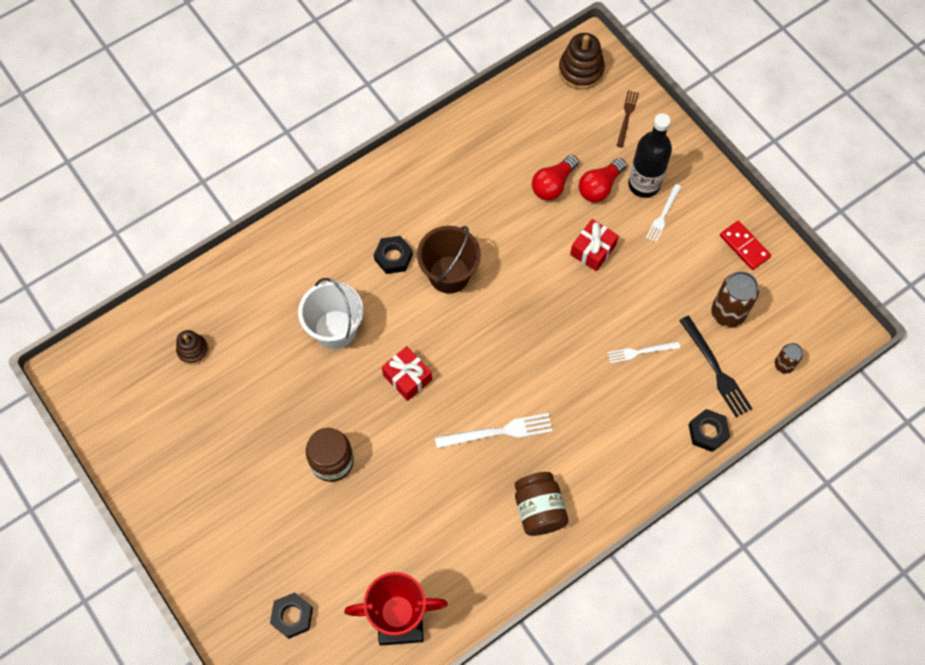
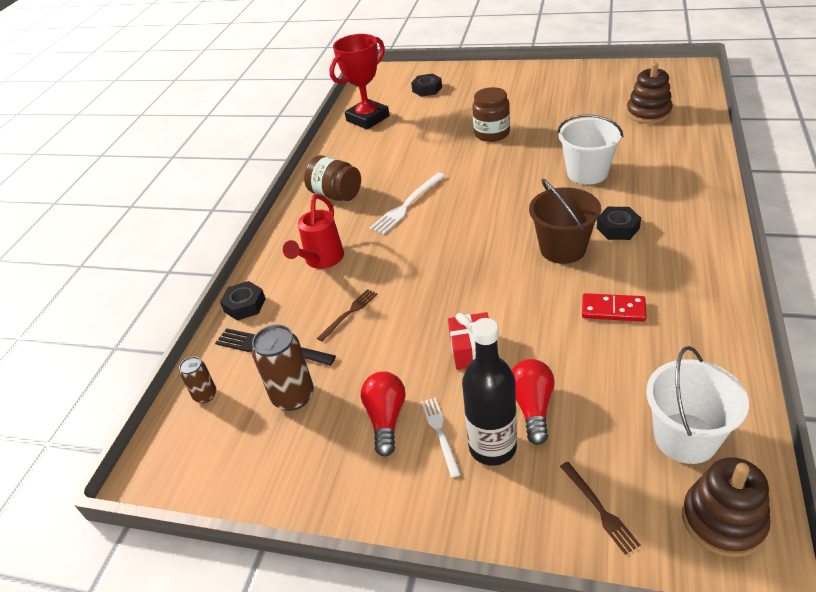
camera: 145 degrees right, 25 degrees down
brown stacking toy [176,330,209,365] -> brown stacking toy [627,62,673,124], size x1.60
red gift [382,346,432,401] -> none
red light bulb [532,155,579,200] -> red light bulb moved to [361,371,405,456]
white fork [607,342,680,363] -> brown fork [317,289,377,342]
red domino [720,221,771,270] -> red domino moved to [582,293,647,322]
none -> red watering can [283,194,344,269]
none -> white bucket [646,346,749,464]

